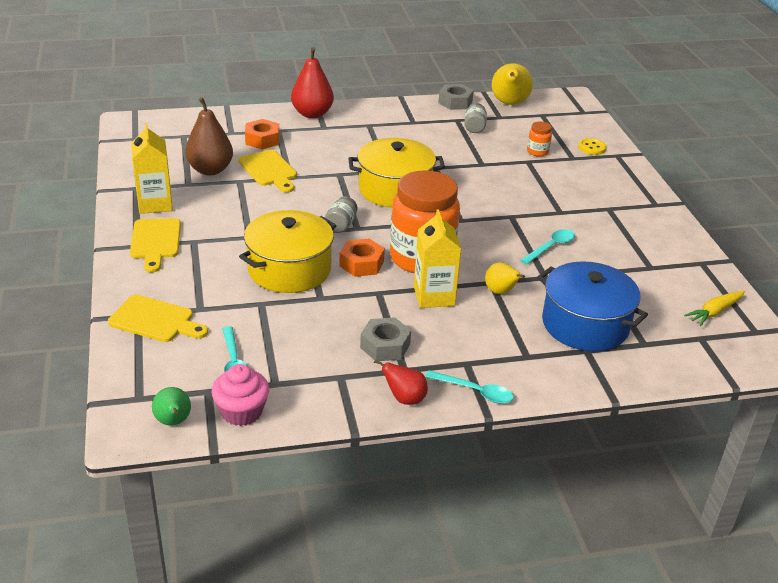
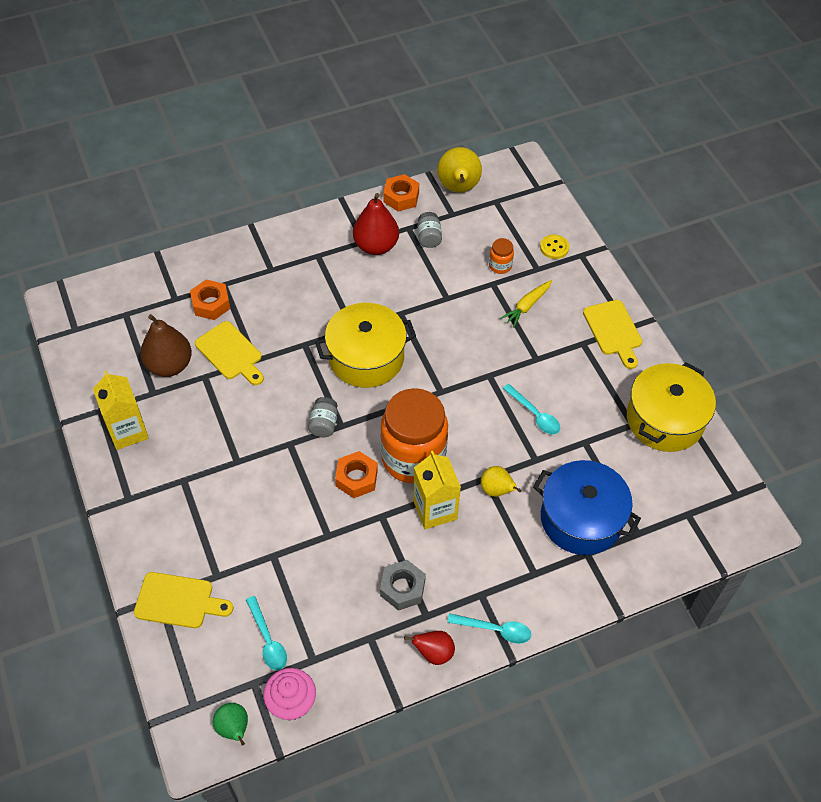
camera: 10 degrees left, 20 degrees up
yellow cutting board [130,218,181,273] -> yellow cutting board moved to [583,300,642,369]
yellow pot [239,210,337,293] -> yellow pot moved to [627,362,716,452]
red pear [291,47,334,118] -> red pear moved to [353,193,399,255]
grey nut [438,84,474,110] -> orange nut [383,174,419,211]
turquoise spoon [520,229,575,264] -> turquoise spoon turned 105 degrees clockwise [503,384,560,434]
yellow carrot [684,291,745,326] -> yellow carrot moved to [500,280,552,328]

